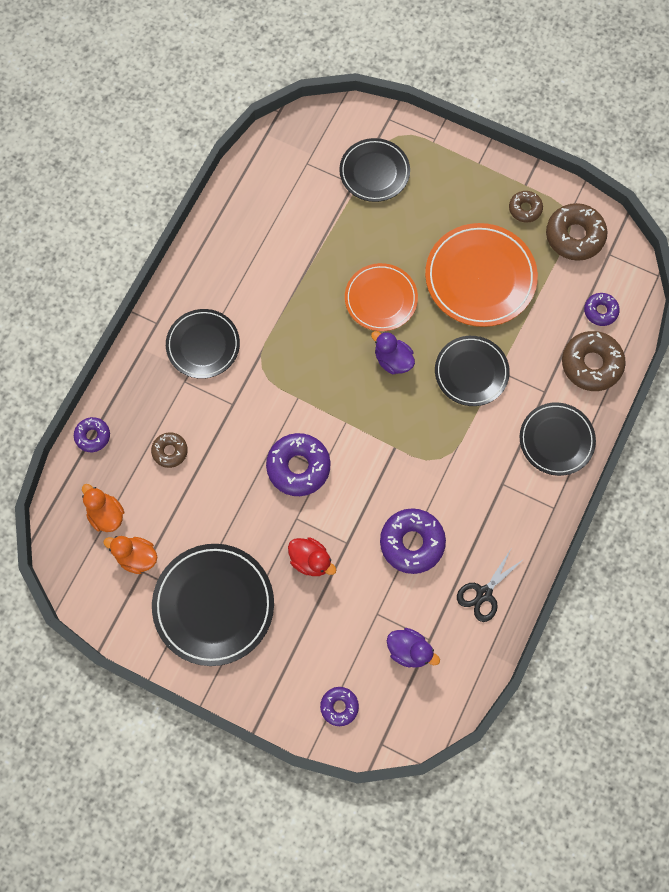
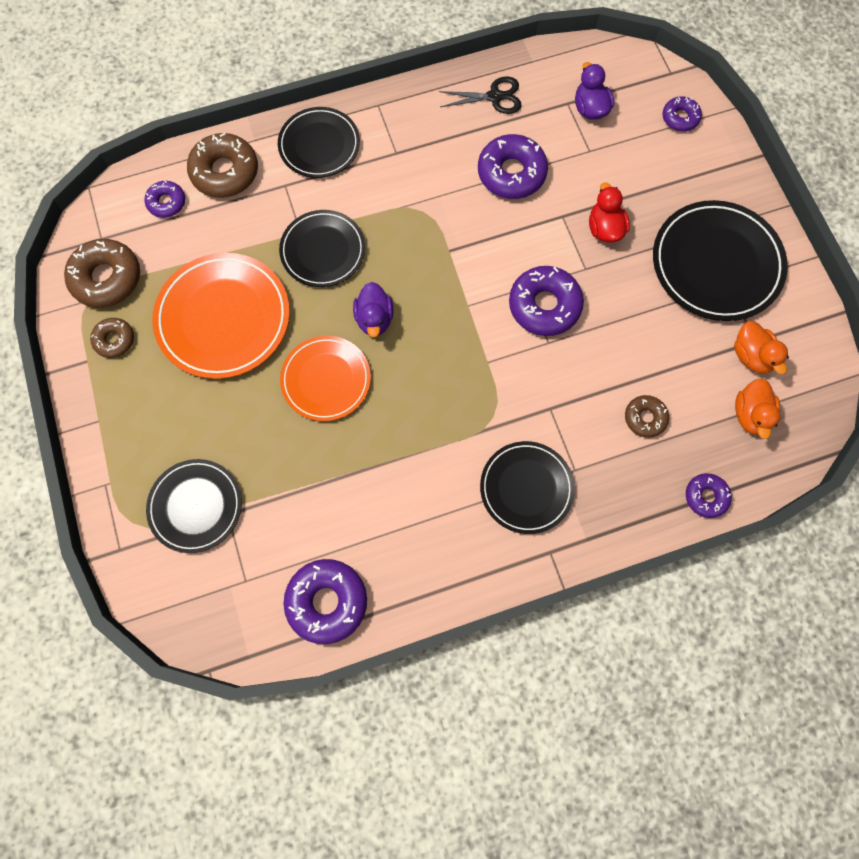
camera: 135 degrees left, 0 degrees up
none -> purple donut [284,559,367,644]

